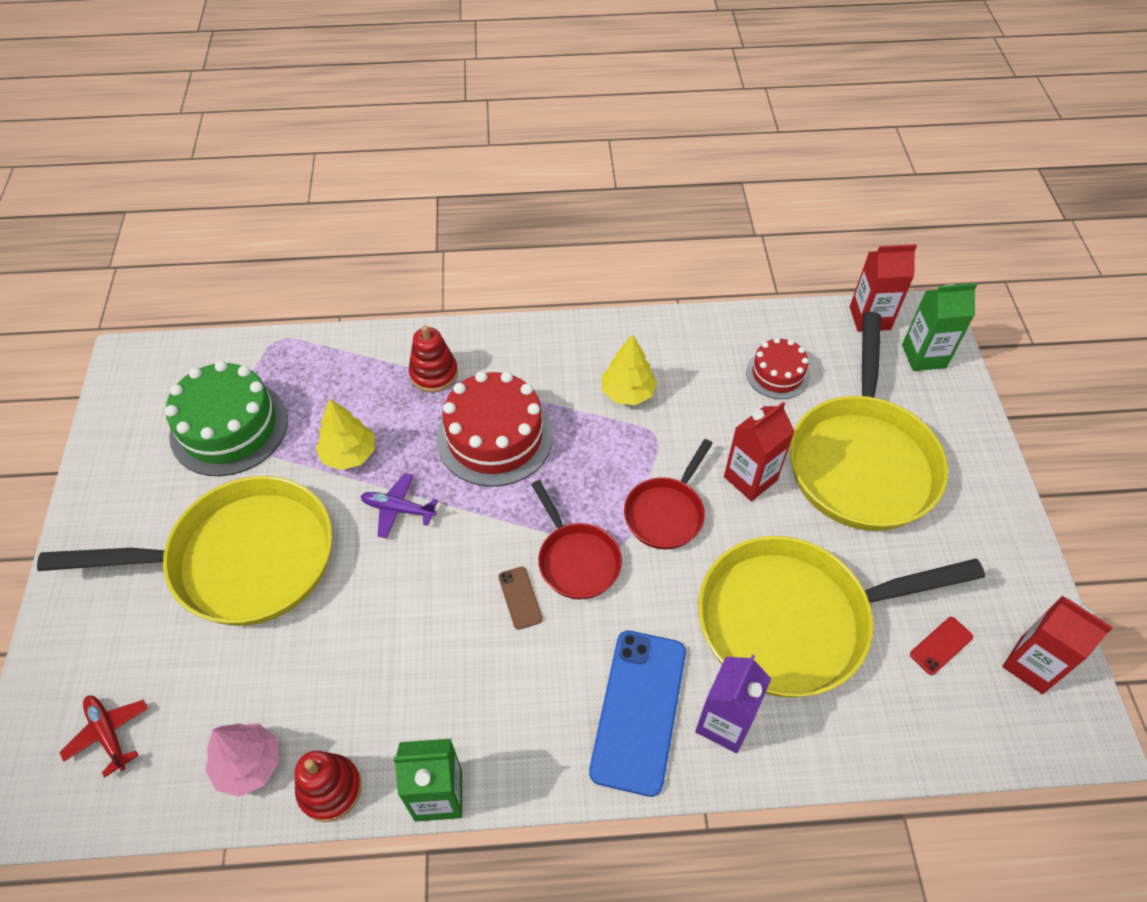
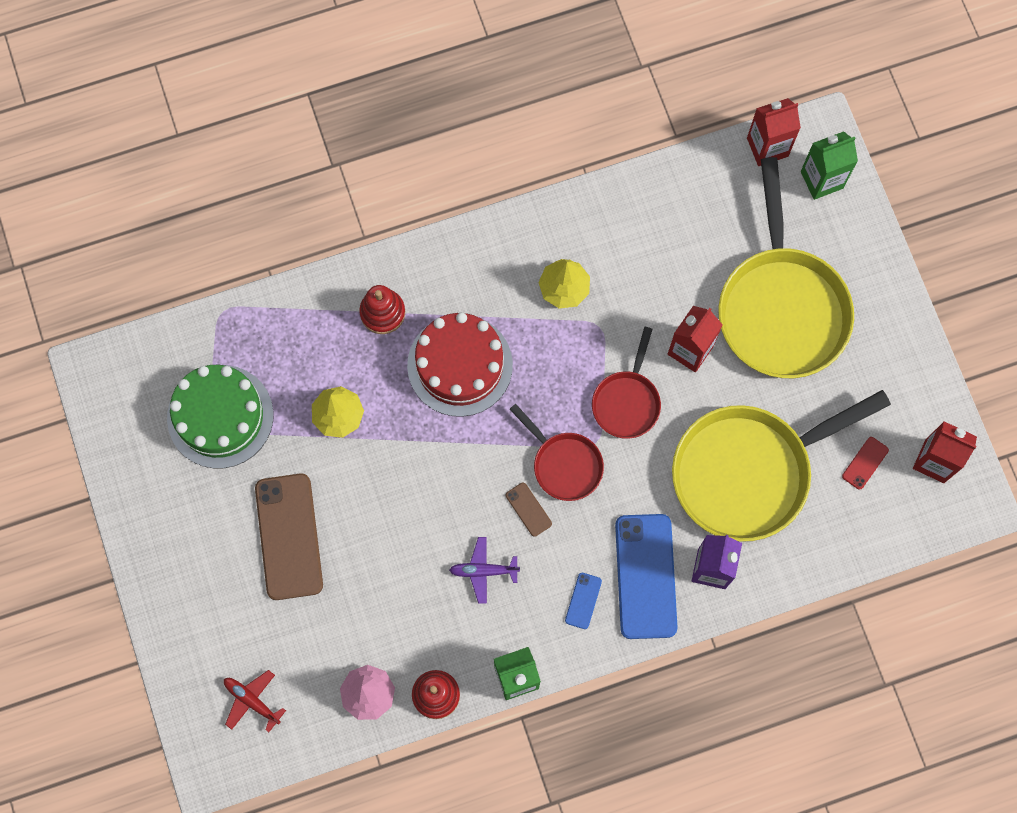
camera: 15 degrees left, 20 degrees up
yellow pan [37,476,333,626] -> brown phone [255,473,323,600]
purple plane [360,473,438,539] -> purple plane moved to [449,537,520,604]
red cake [746,338,810,399] -> none
none -> blue phone [565,573,602,629]

